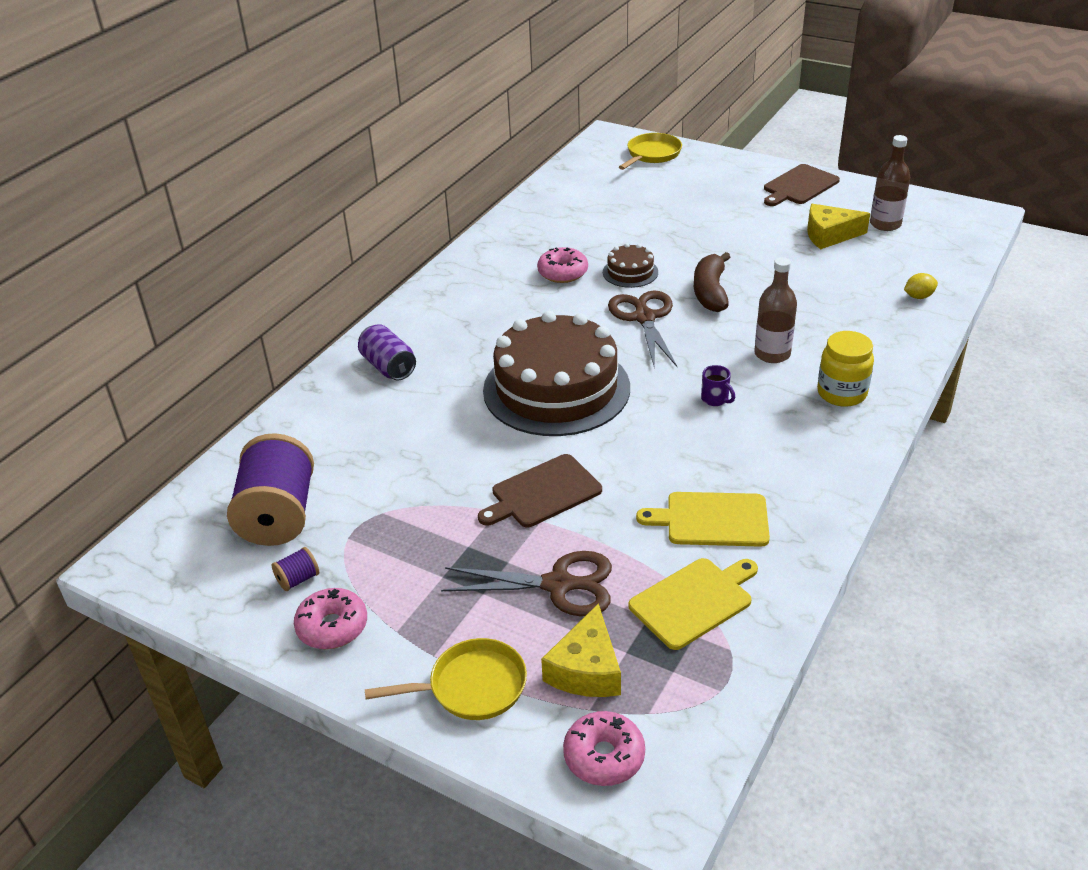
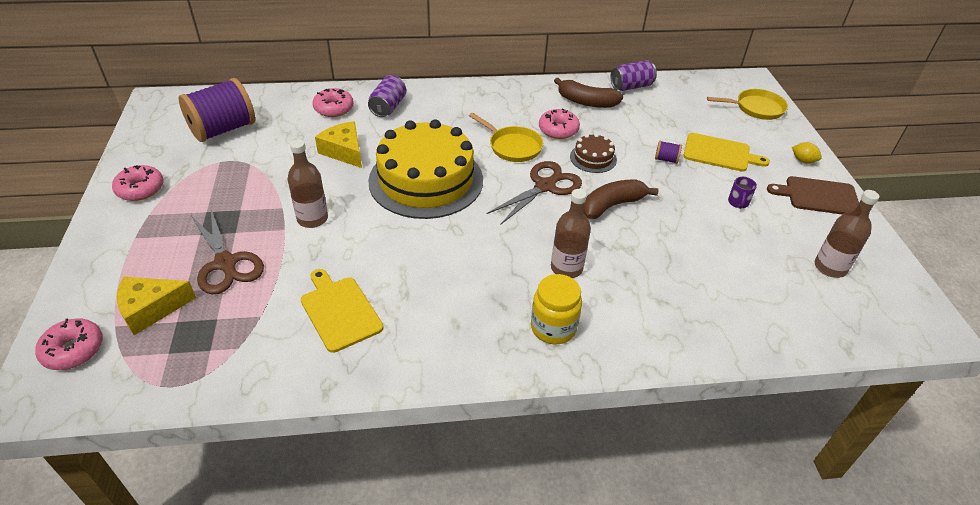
camera: 50 degrees right, 5 degrees up
purple spool [272,547,319,591] -> purple spool moved to [655,140,682,164]
yellow pan [365,638,527,720] -> yellow pan moved to [469,113,543,162]
brown cutting board [478,454,602,527] -> brown bottle [287,139,328,228]
brown cake [483,311,630,436] -> yellow cake [368,119,483,219]
yellow cutting board [628,558,758,650] -> yellow cutting board moved to [683,133,770,171]
purple mug [701,365,735,406] -> purple mug moved to [728,177,757,209]
yellow cheese [807,204,870,249] -> yellow cheese moved to [315,121,362,168]
yellow lemon [904,273,938,299] -> yellow lemon moved to [792,142,822,163]
none -> pink donut [312,88,354,117]
none -> brown banana [554,78,623,108]
none -> purple can [610,60,657,91]

